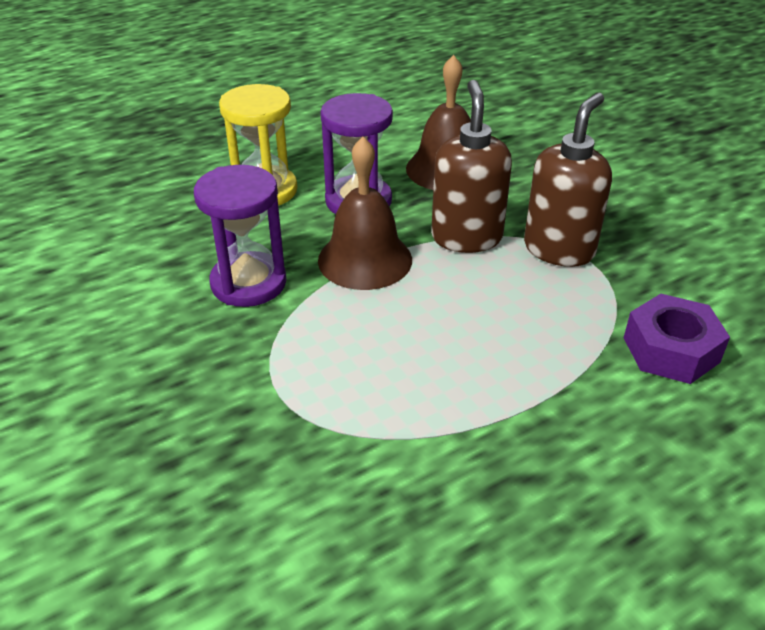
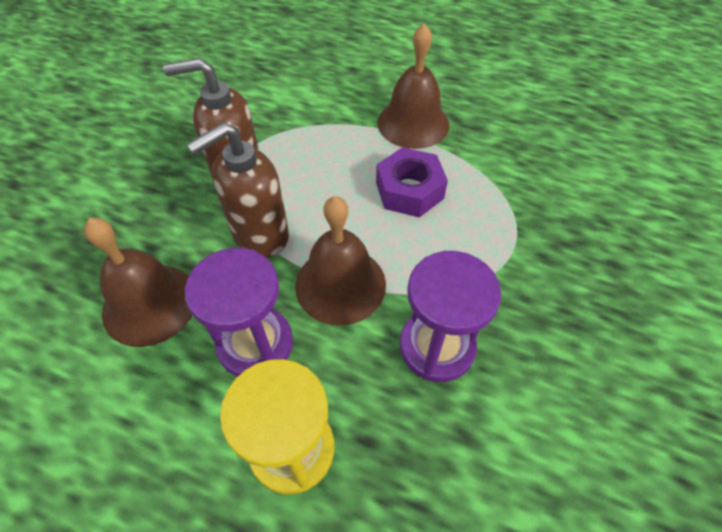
camera: 125 degrees left, 15 degrees up
purple nut [624,294,730,384] -> purple nut moved to [376,147,448,217]
none -> brown bell [377,23,449,149]

